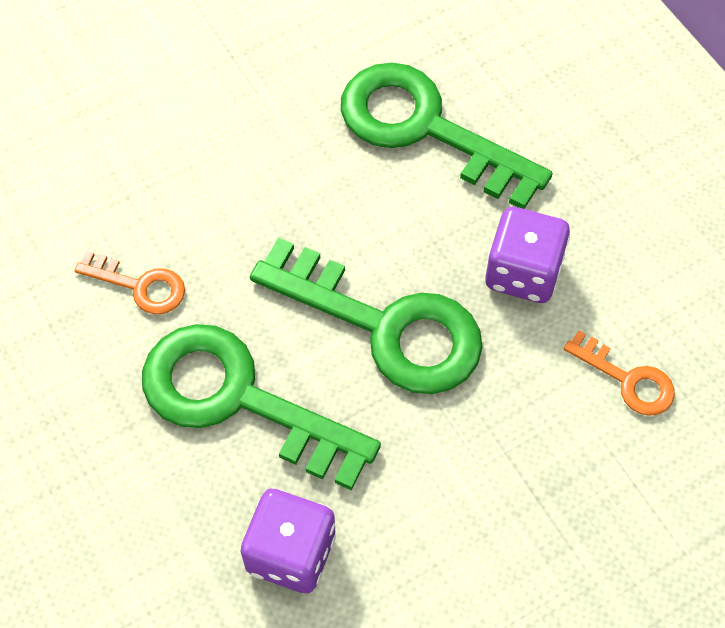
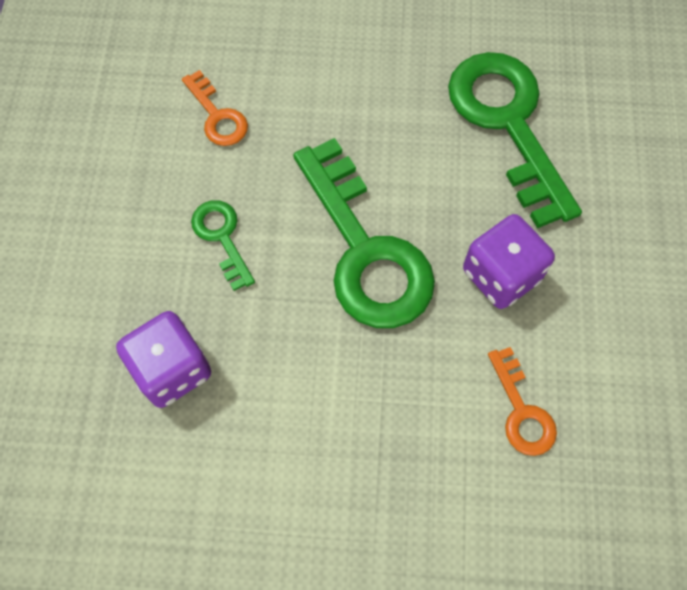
camera: 35 degrees right, 5 degrees up
green key [142,324,381,490] -> green key [191,200,255,291], size x0.47

